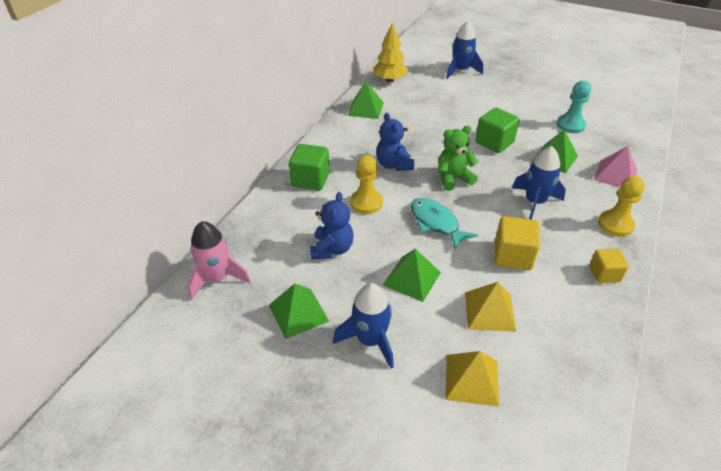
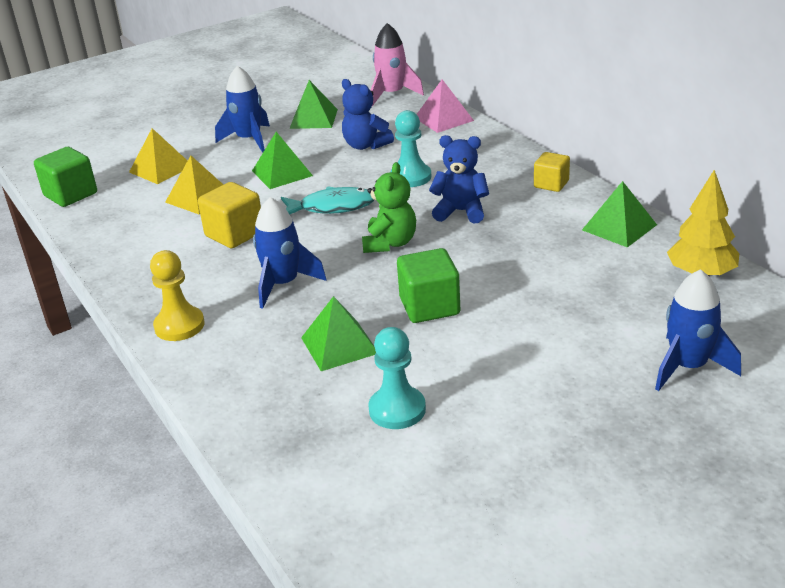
camera: 125 degrees right, 10 degrees down
green cube [289,144,330,190] -> green cube moved to [34,147,97,207]
yellow pawn [350,155,383,214] -> turquoise pawn [391,110,431,187]
yellow cube [589,249,629,283] -> yellow cube moved to [534,152,570,192]
pink pyramid [594,146,637,188] -> pink pyramid moved to [416,79,474,133]

